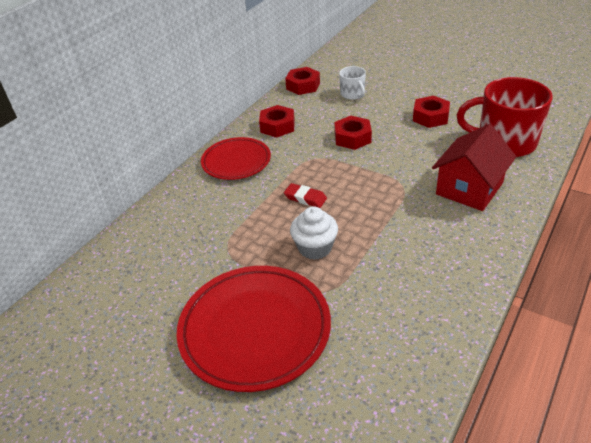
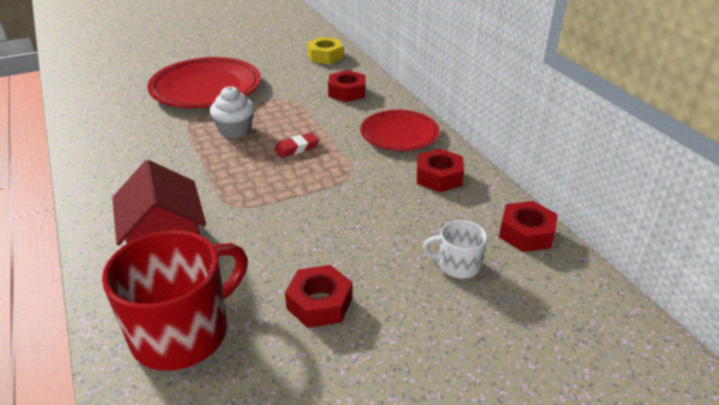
camera: 120 degrees right, 5 degrees down
red nut [334,116,372,150] -> red nut moved to [328,70,366,102]
none -> yellow nut [307,37,343,64]

